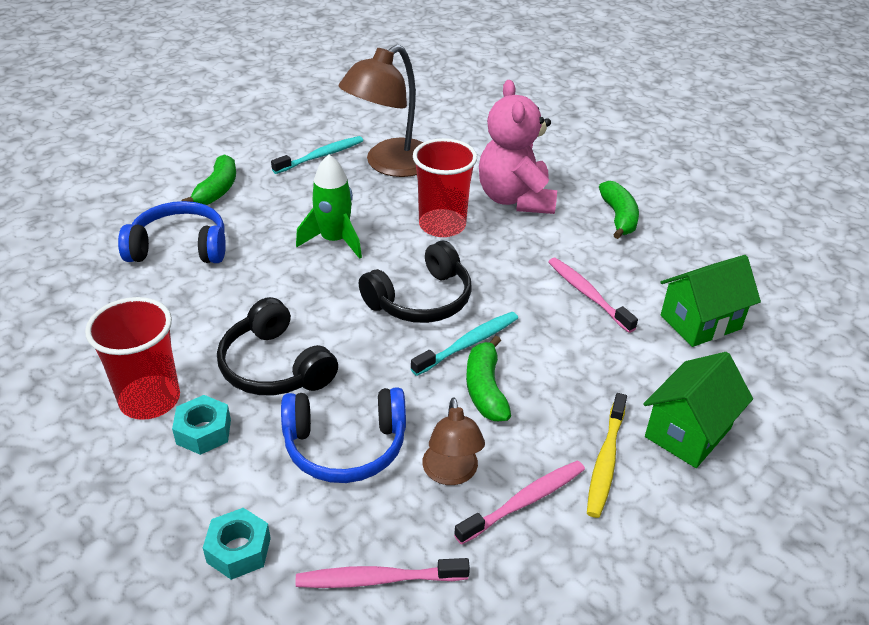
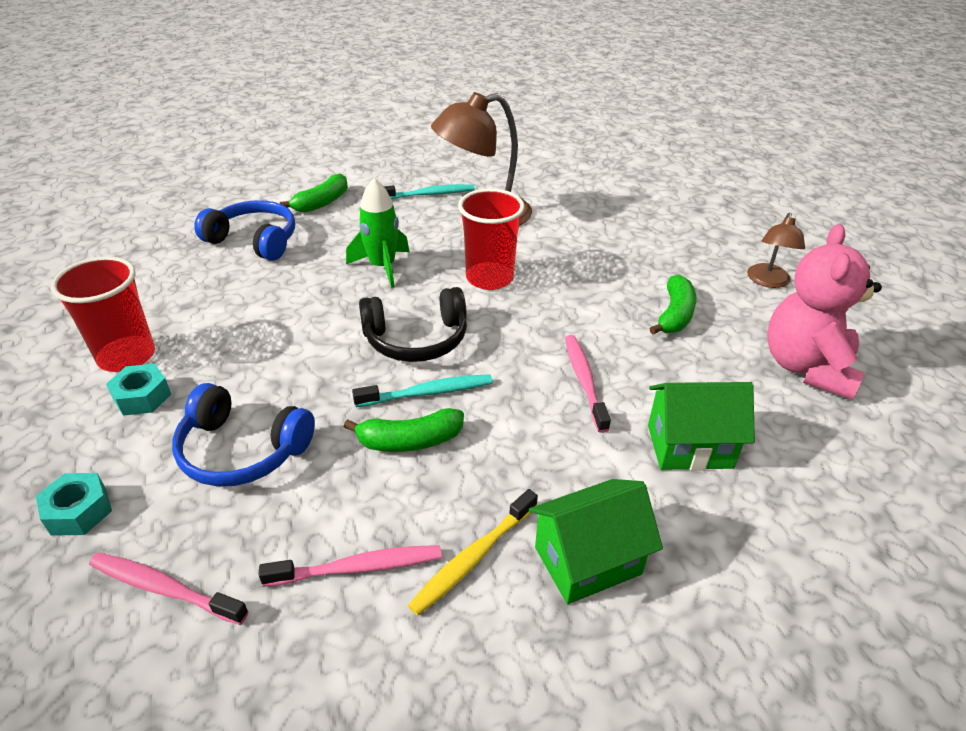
camera: 25 degrees right, 0 degrees up
black headphones [217,297,338,395] -> none
brown lamp [422,397,485,485] -> brown lamp moved to [747,213,805,288]
green banana [466,336,511,421] -> green banana turned 120 degrees counterclockwise [344,408,464,452]
pink teddy bear [479,80,557,214] -> pink teddy bear moved to [767,224,882,400]

